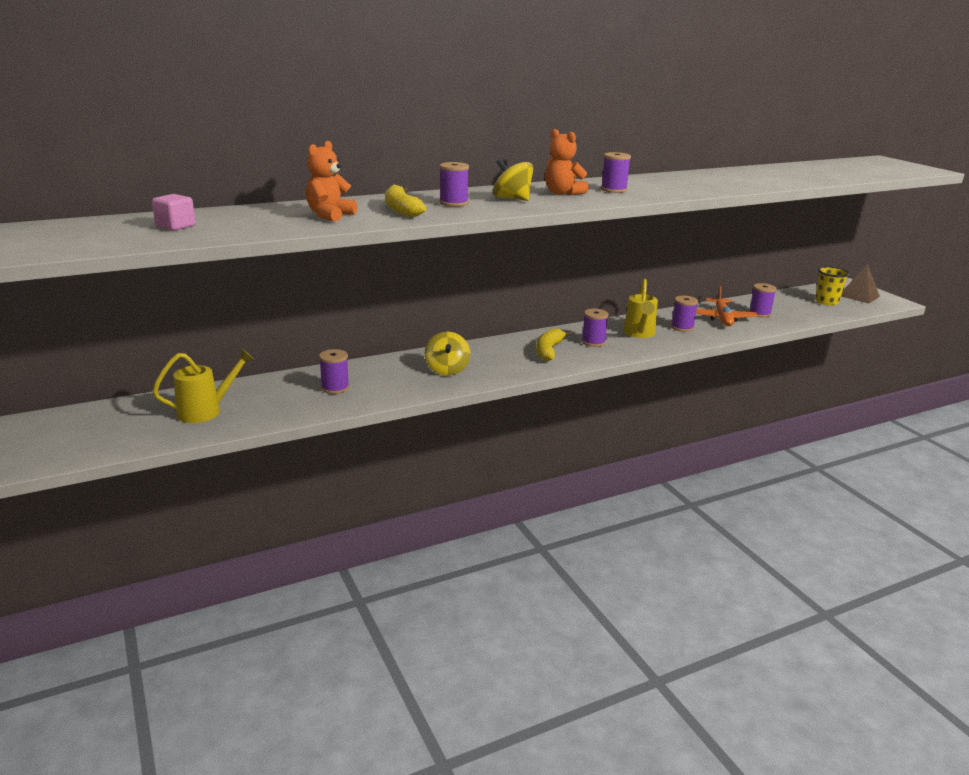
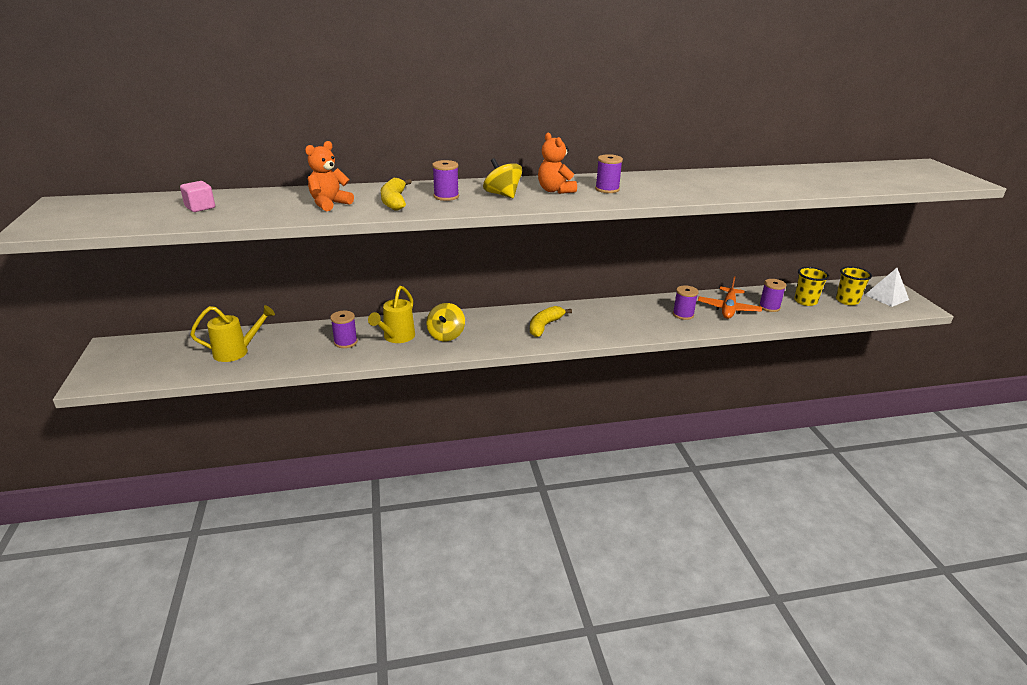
camera: 15 degrees right, 5 degrees up
purple spool [582,309,609,347] -> none
yellow watering can [623,279,658,338] -> yellow watering can moved to [368,286,415,343]
brown pyramid [841,264,880,304] -> white pyramid [865,268,909,307]
none -> yellow cup [794,267,829,306]

